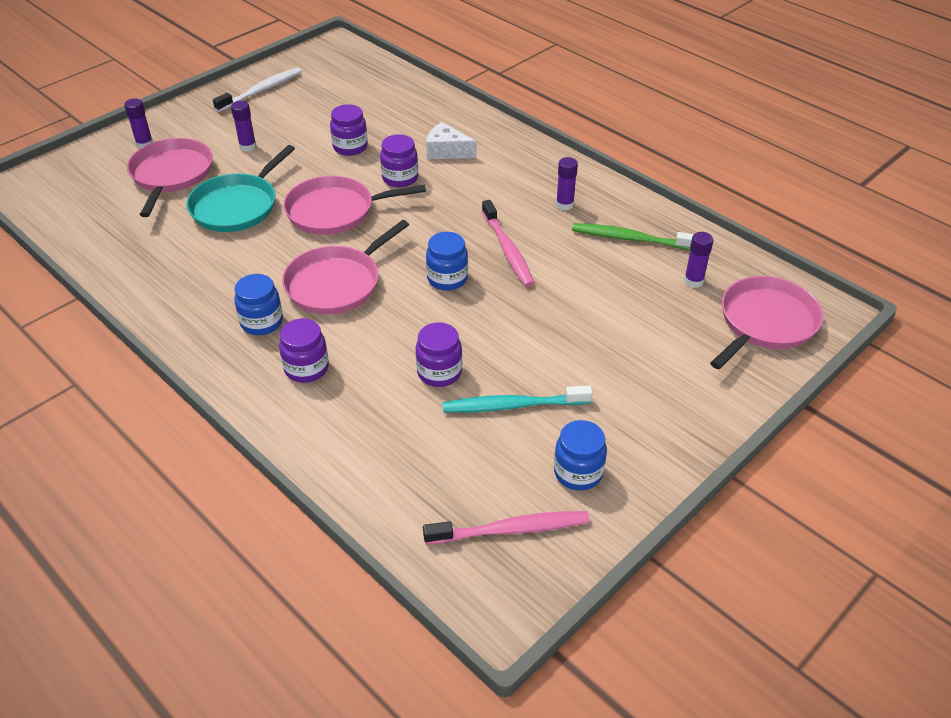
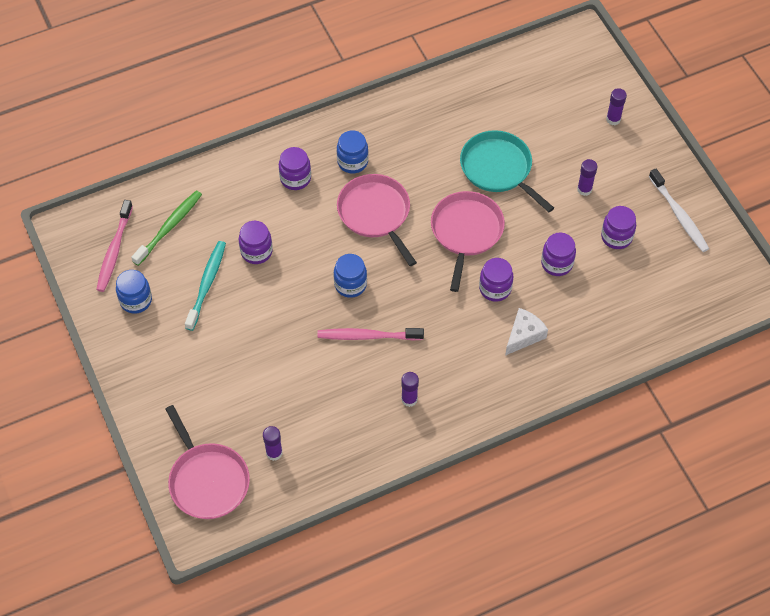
camera: 110 degrees right, 15 degrees up
pink pan [127,138,213,217] -> none
green toothbrush [572,223,694,250] -> green toothbrush moved to [131,190,202,266]
none -> purple jar [601,206,636,249]

